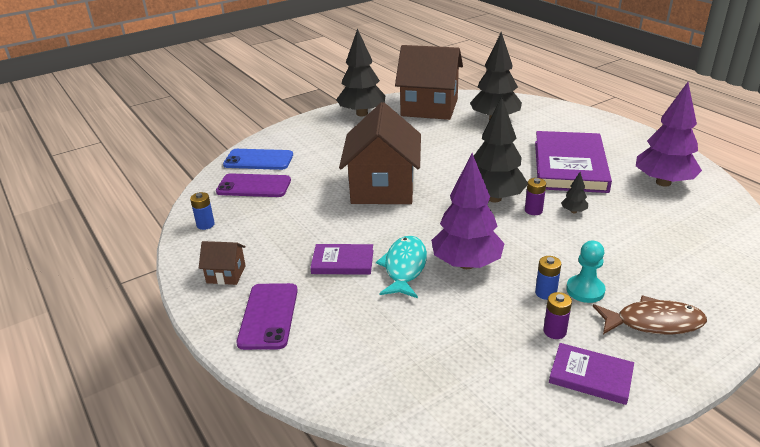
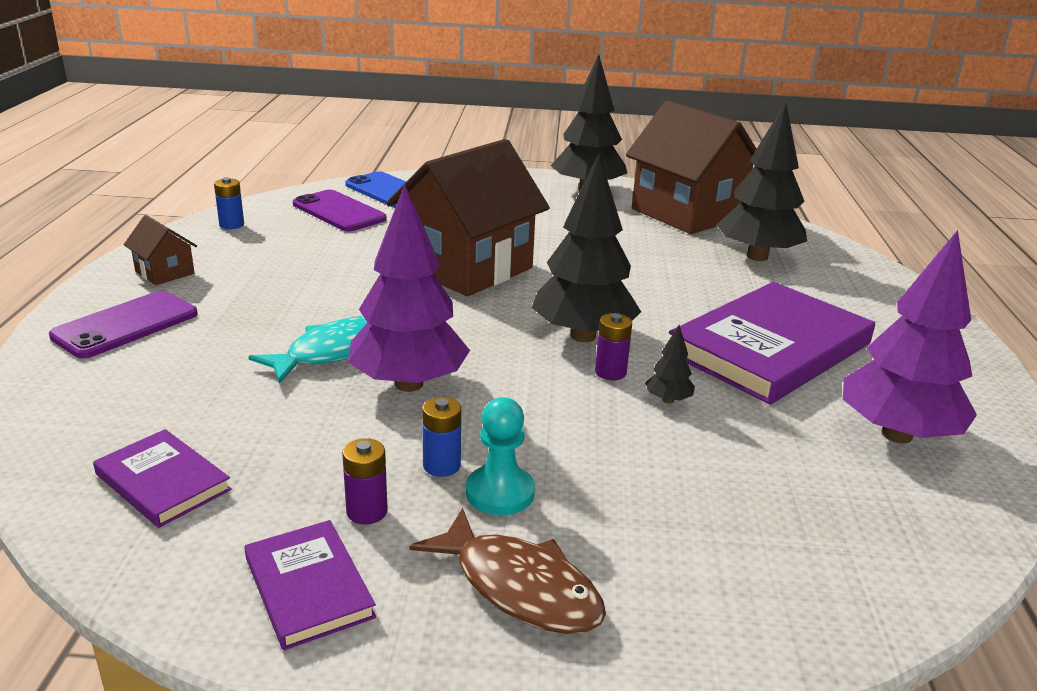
camera: 35 degrees right, 5 degrees down
purple book [310,244,374,275] -> purple book moved to [93,429,232,528]

